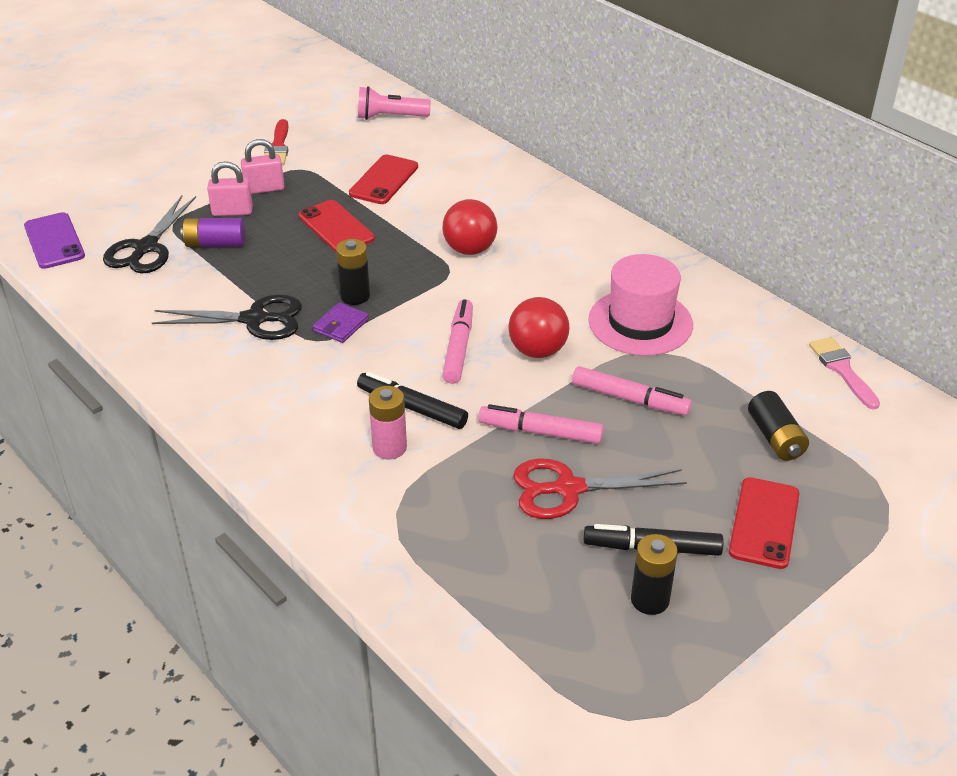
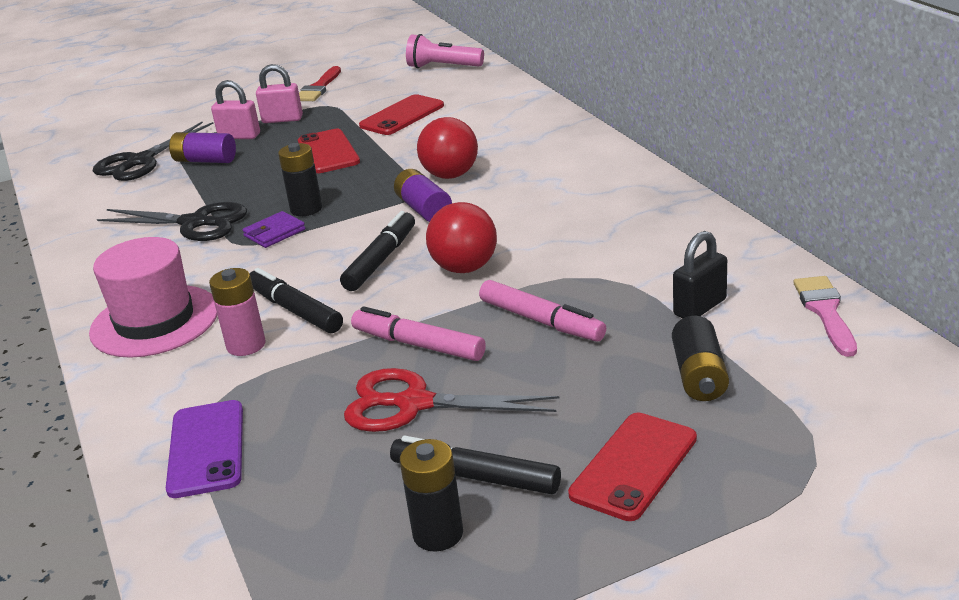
camera: 20 degrees right, 10 degrees down
purple phone [24,212,85,269] -> purple phone moved to [166,400,243,498]
pink marker [442,299,473,384] -> black marker [340,211,415,291]
pink hat [588,254,693,356] -> pink hat moved to [89,237,217,358]
none -> purple battery [394,169,452,222]
none -> black padlock [673,231,727,318]

